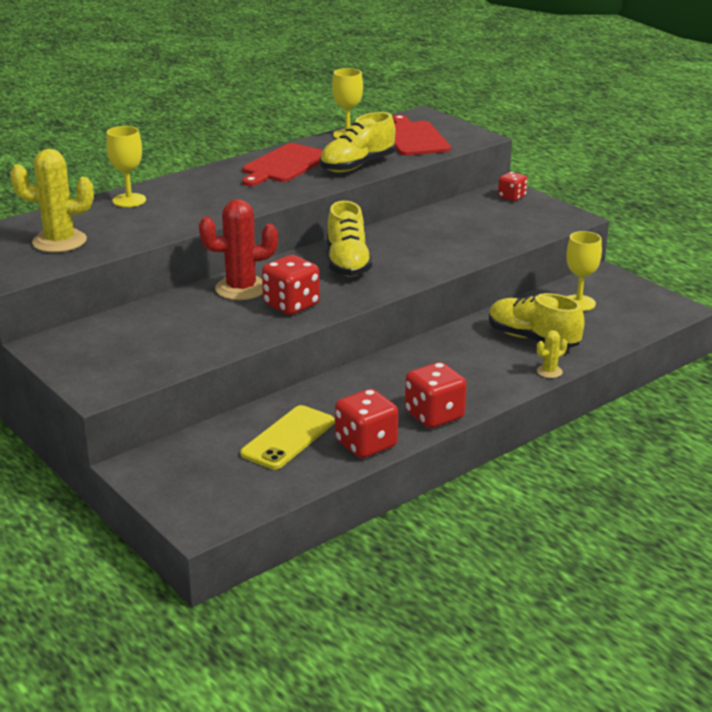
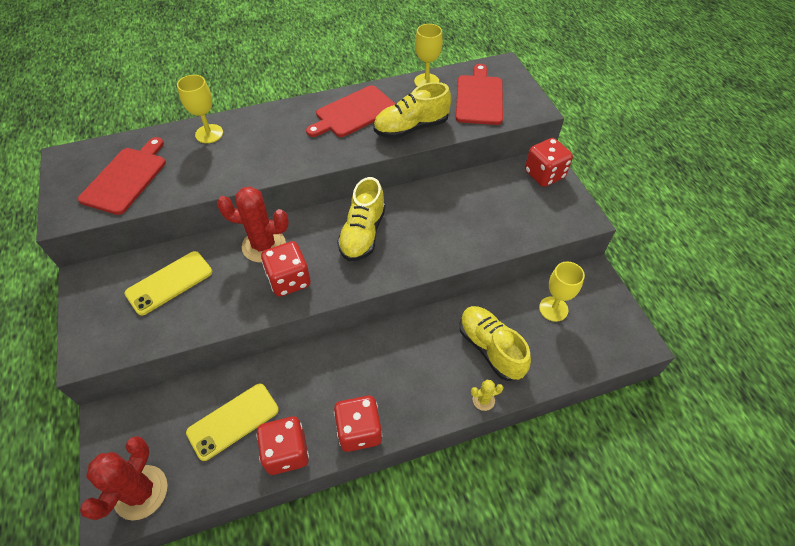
camera: 20 degrees right, 25 degrees up
yellow cactus [10,149,94,253] -> red cutting board [78,137,166,215]
red dice [498,172,528,201] -> red dice [525,138,573,187], size x1.66
none -> red cactus [80,436,168,521]
none -> yellow phone [124,251,212,316]

